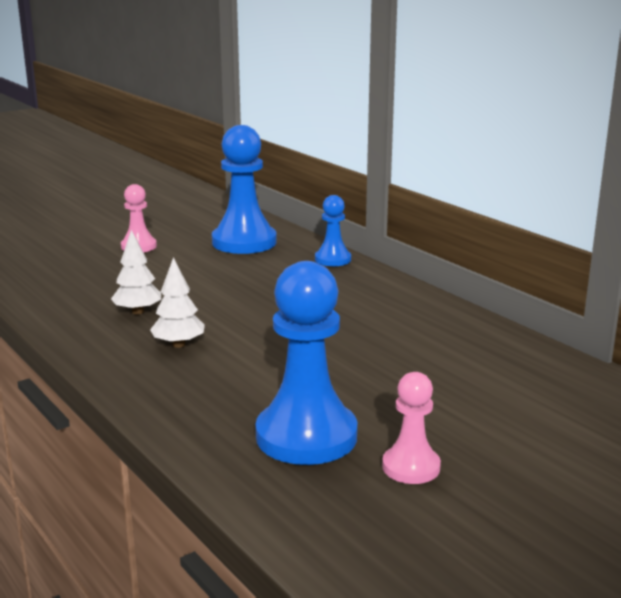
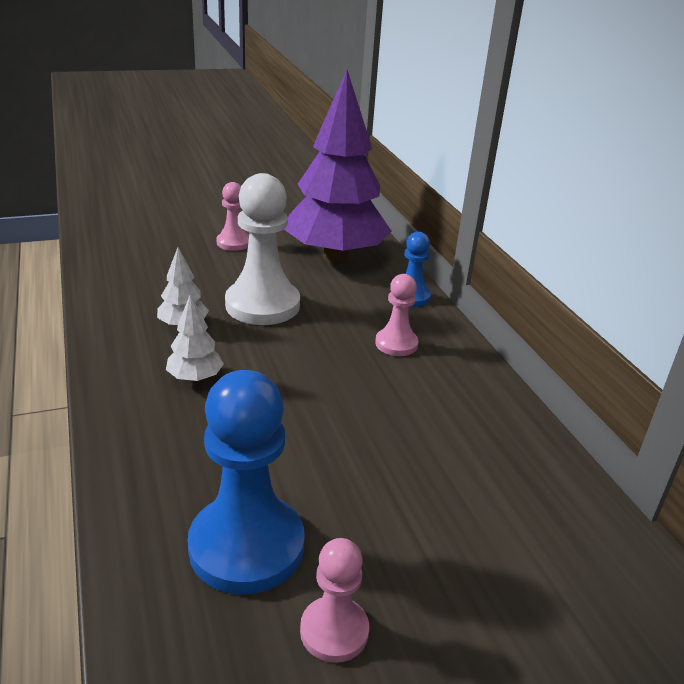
camera: 15 degrees right, 10 degrees up
blue pawn [212,125,277,254] -> purple tree [284,70,391,262]
none -> white pawn [225,173,300,325]
none -> pink pawn [375,274,418,356]

